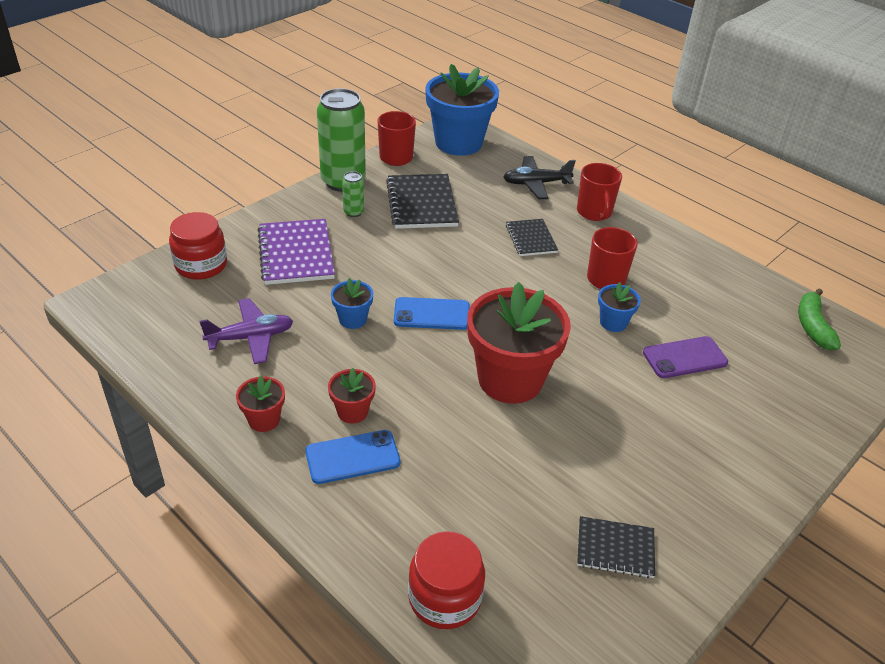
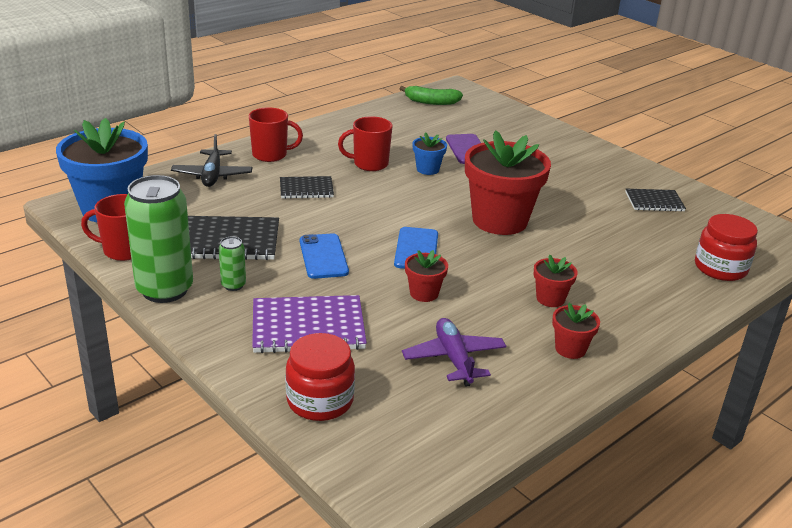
camera: 85 degrees left, 10 degrees down
blue phone [305,430,400,484] -> blue phone moved to [300,233,349,279]
blue flower pot [331,278,374,329] -> red flower pot [405,250,448,302]
black notebook [577,516,655,578] -> black notebook turned 75 degrees clockwise [625,189,686,212]

